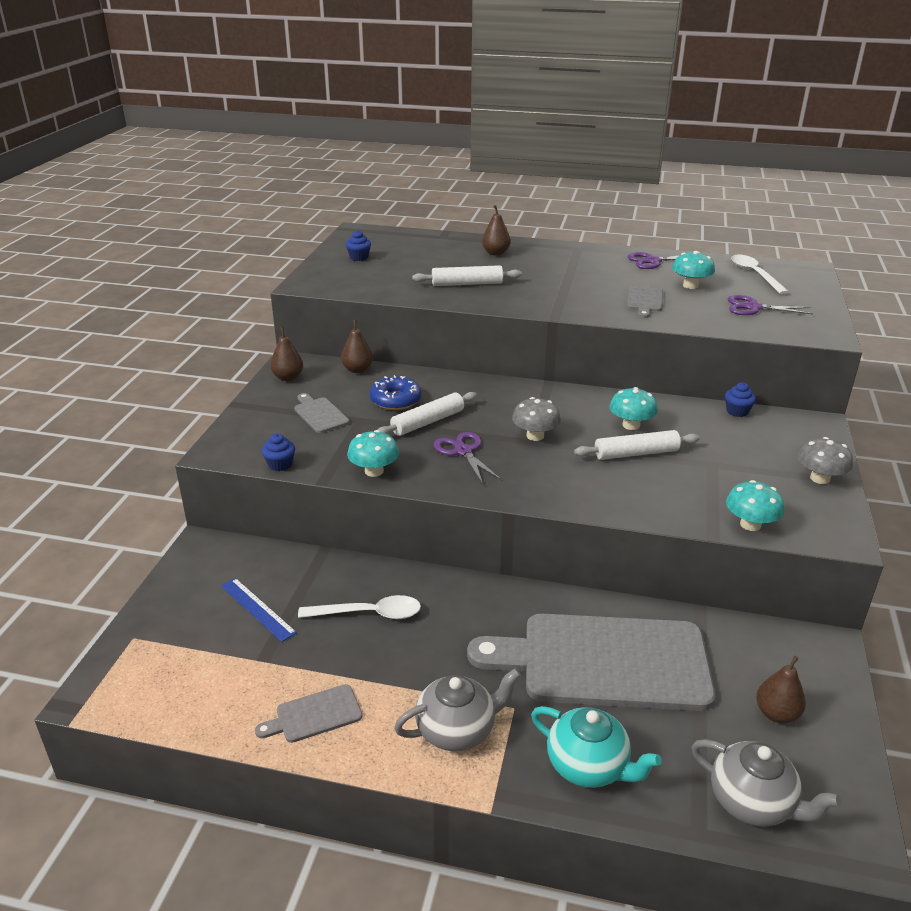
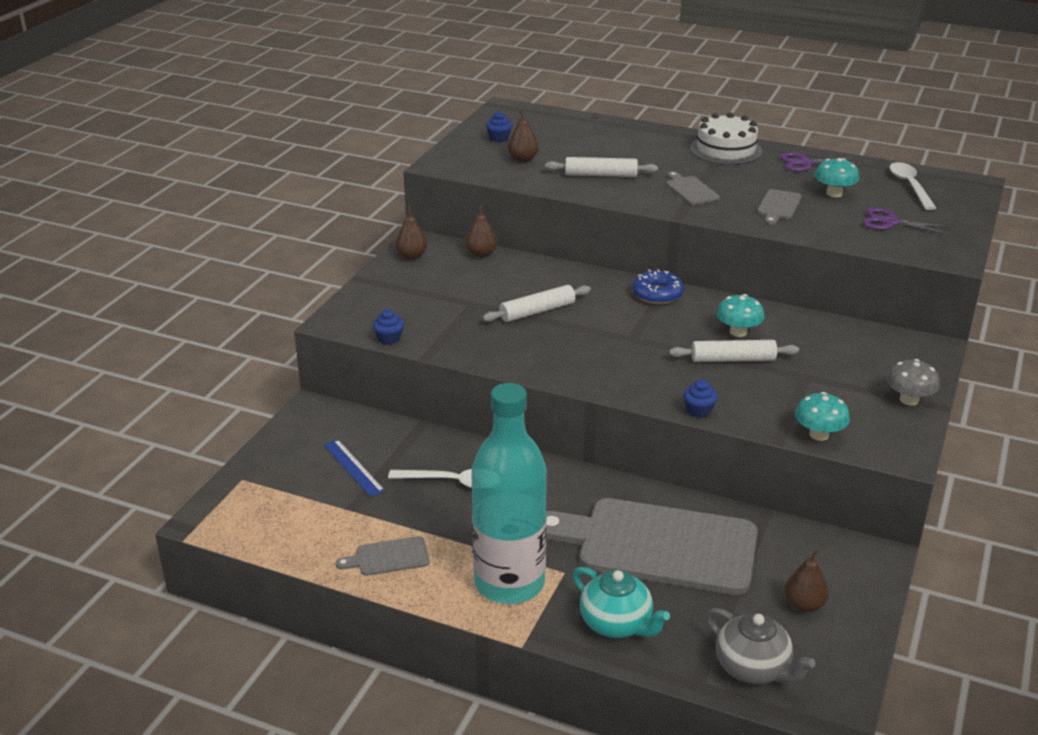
camera: 10 degrees right, 0 degrees up
grey cutting board [294,393,350,433] -> grey cutting board moved to [666,171,720,205]
turquoise mushroom [347,430,399,477] -> none
blue donut [370,375,421,410] -> blue donut moved to [632,269,684,304]
grey teapot [394,668,521,751] -> turquoise bottle [471,383,547,604]
purple scissors [434,432,502,484] -> none
brown pear [482,205,511,255] -> brown pear moved to [508,110,539,163]
grey mushroom [512,397,561,441] -> none
blue cupcake [725,382,756,417] -> blue cupcake moved to [683,379,718,418]
none -> white cake [690,113,762,165]

